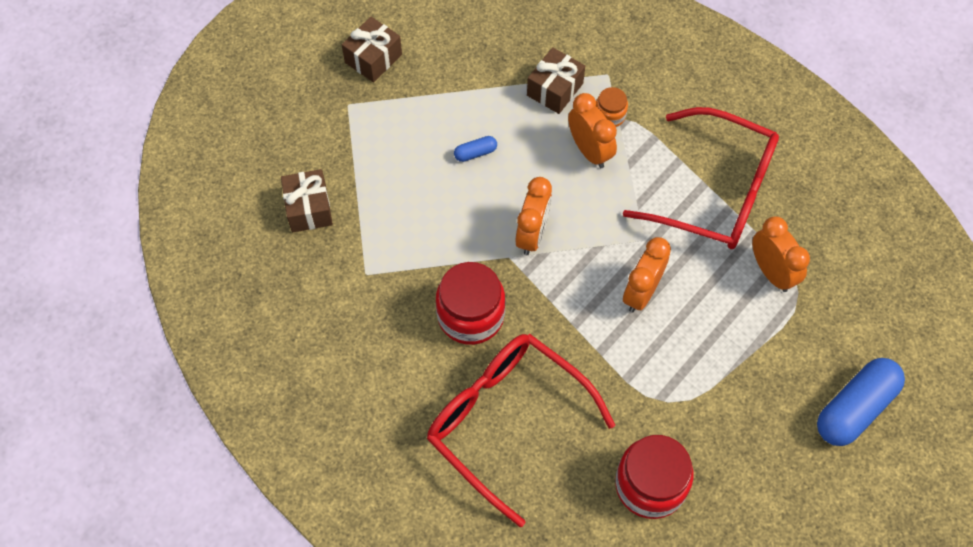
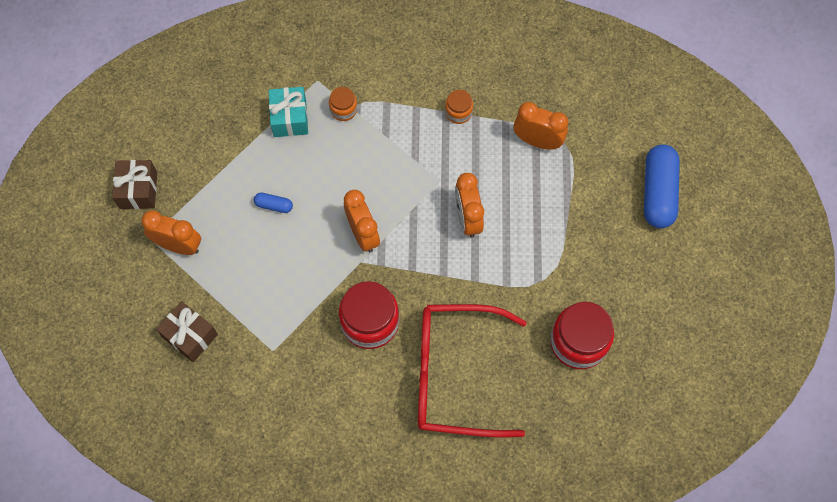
camera: 40 degrees left, 5 degrees up
blue capsule [454,136,497,162] -> blue capsule turned 75 degrees clockwise [254,193,293,213]
brown gift [527,47,585,114] -> turquoise gift [269,87,308,137]
orange clock [568,93,617,168] -> orange clock moved to [141,210,201,255]
red glasses [623,107,779,249] -> orange jar [445,90,473,124]

